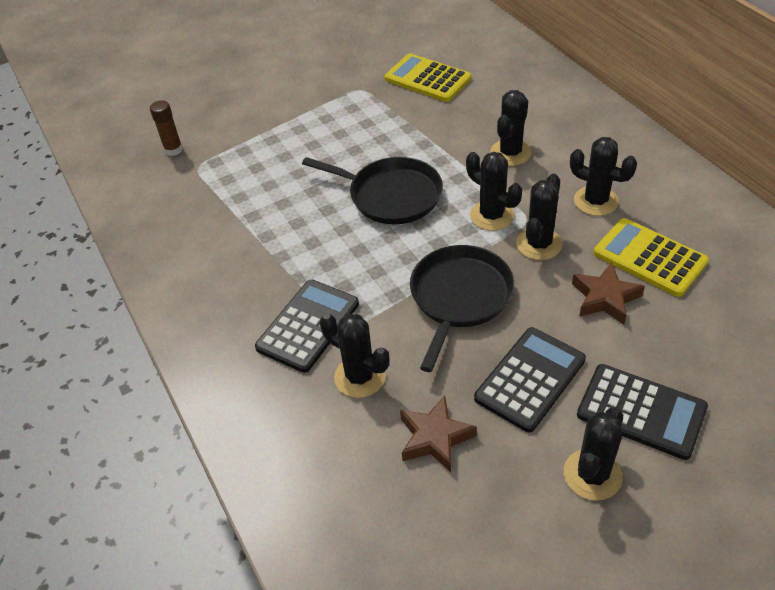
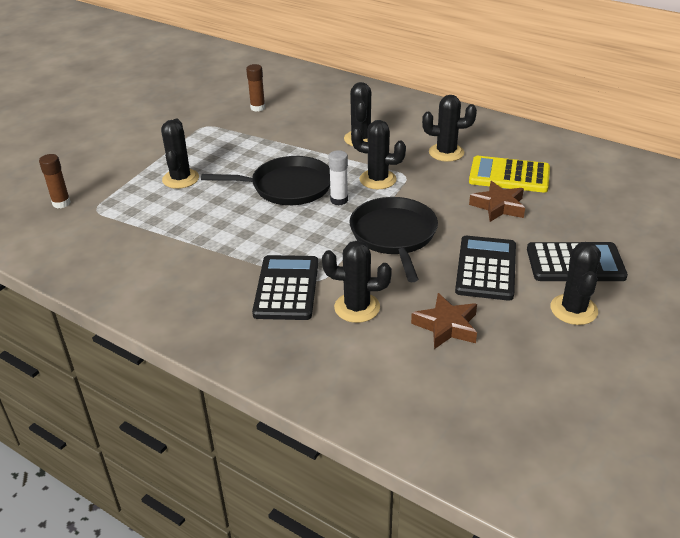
camera: 30 degrees left, 10 degrees down
yellow calculator [385,53,471,102] -> brown glue stick [246,64,265,112]
black cactus [516,174,563,260] -> black cactus moved to [161,119,199,189]
none -> white glue stick [329,150,348,206]

